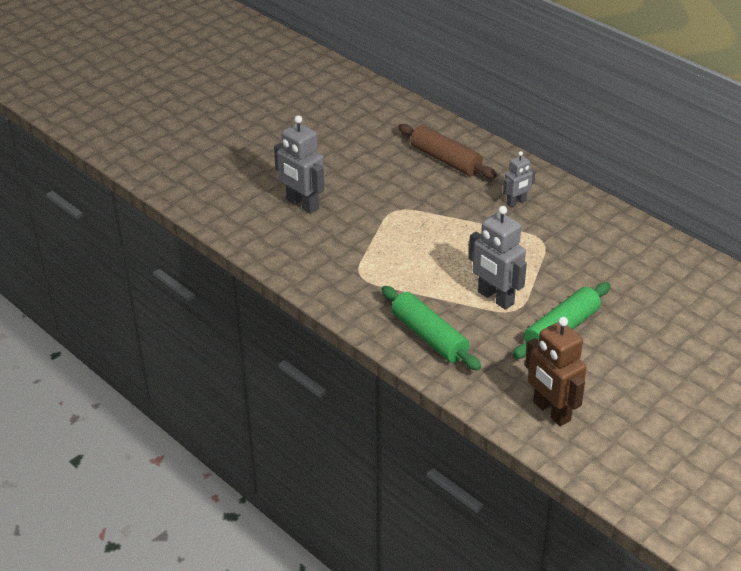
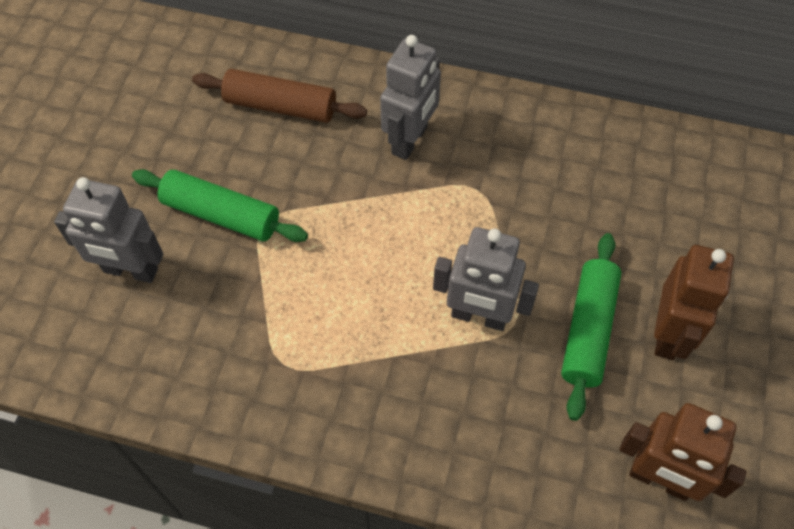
camera: 30 degrees left, 20 degrees up
green rolling pin [382,286,481,371] -> green rolling pin moved to [132,169,308,242]
grey robot [503,151,536,207] -> grey robot [380,35,441,160], size x1.70
none -> brown robot [654,245,734,360]

